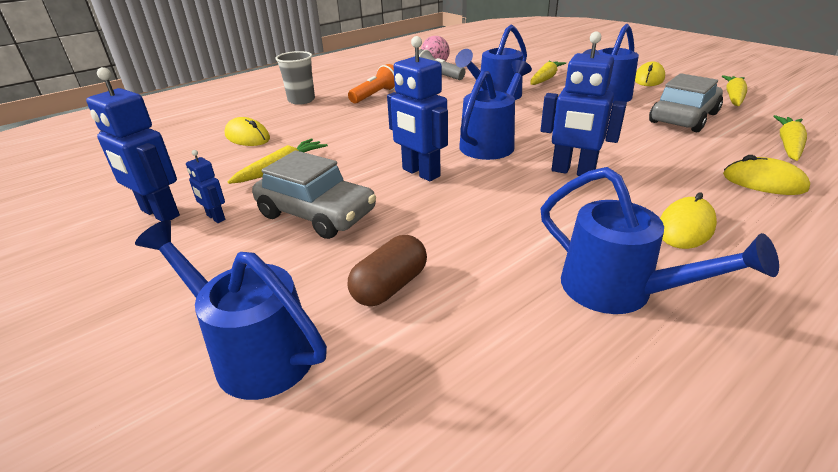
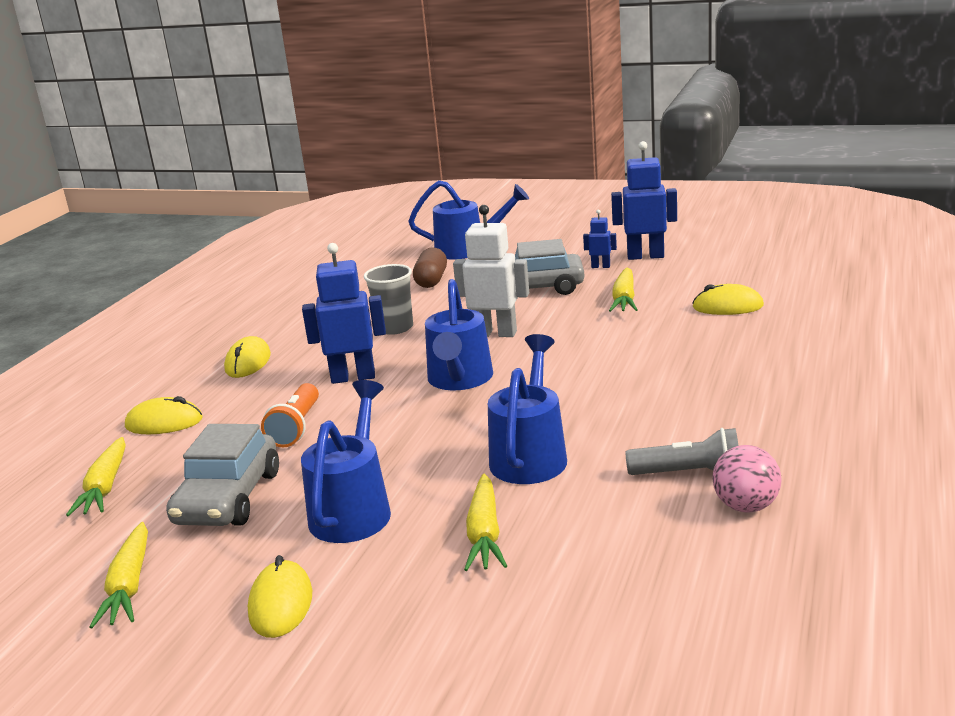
camera: 150 degrees right, 10 degrees down
grey cup [276,51,315,105] -> grey cup moved to [364,264,413,335]
orange flashlight [348,64,395,103] -> orange flashlight moved to [261,383,319,447]
blue robot [387,36,448,181] -> white robot [453,205,529,337]
blue watering can [540,167,779,314] -> none

